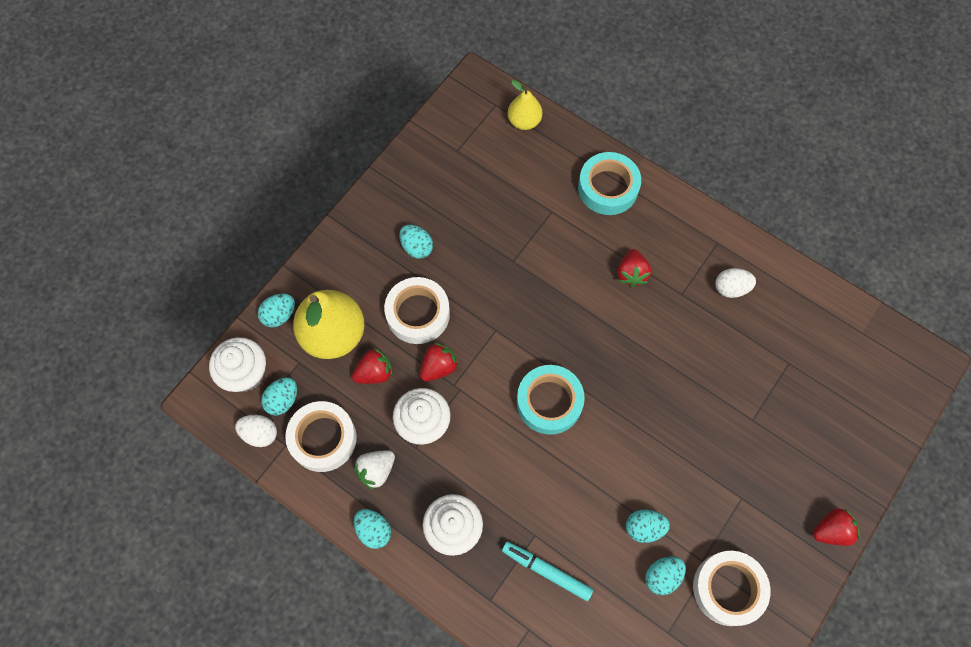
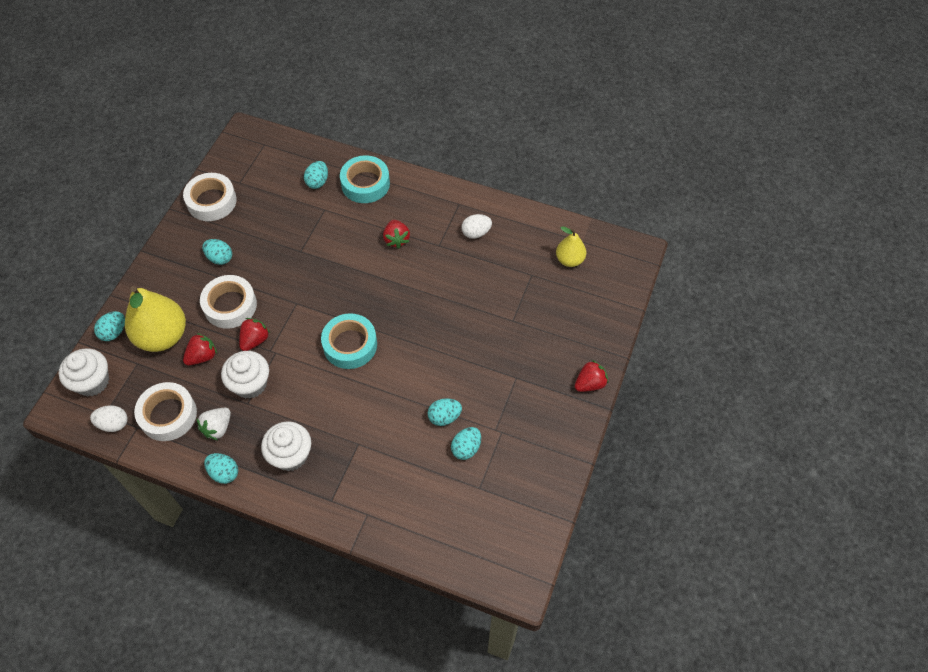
camera: 15 degrees left, 10 degrees down
turquoise egg [261,377,297,416] -> turquoise egg moved to [304,161,328,189]
turquoise marker [502,542,593,601] -> none
yellow pear [508,80,542,130] -> yellow pear moved to [556,226,586,267]
white tape [693,551,771,626] -> white tape moved to [183,173,237,221]

